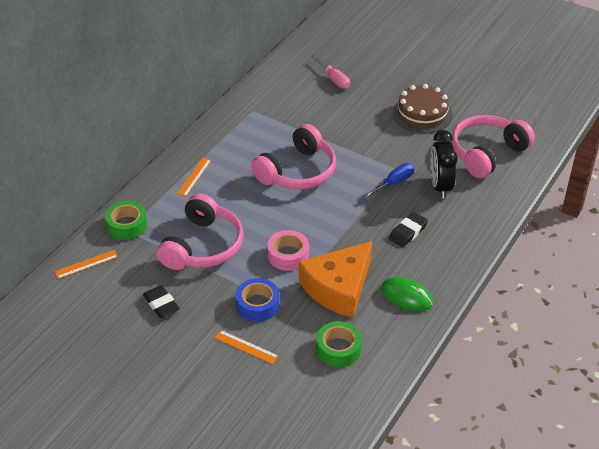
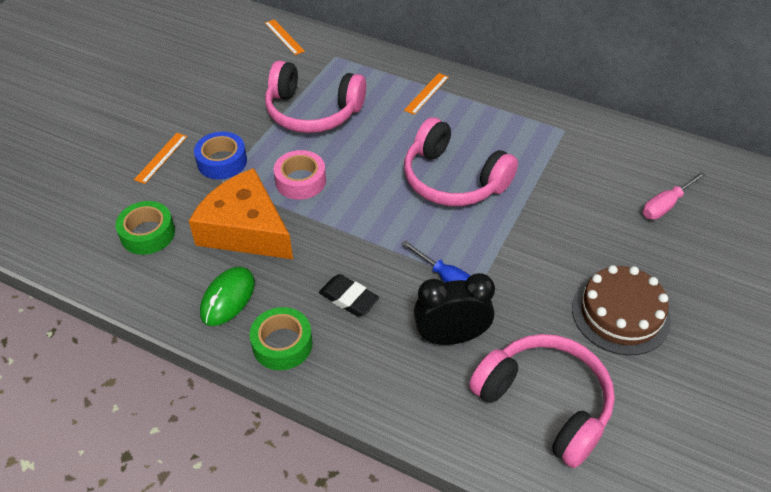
camera: 85 degrees right, 5 degrees up
green tape [105,201,147,240] -> green tape moved to [250,307,313,370]
black eraser [143,285,180,318] -> none
orange ruler [177,158,211,197] -> orange ruler turned 75 degrees counterclockwise [404,73,449,115]

